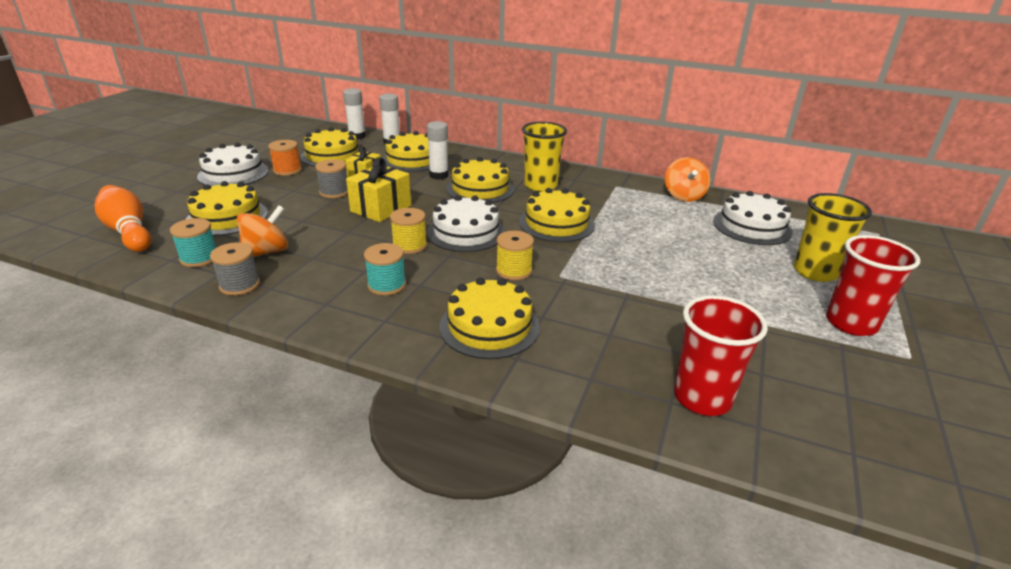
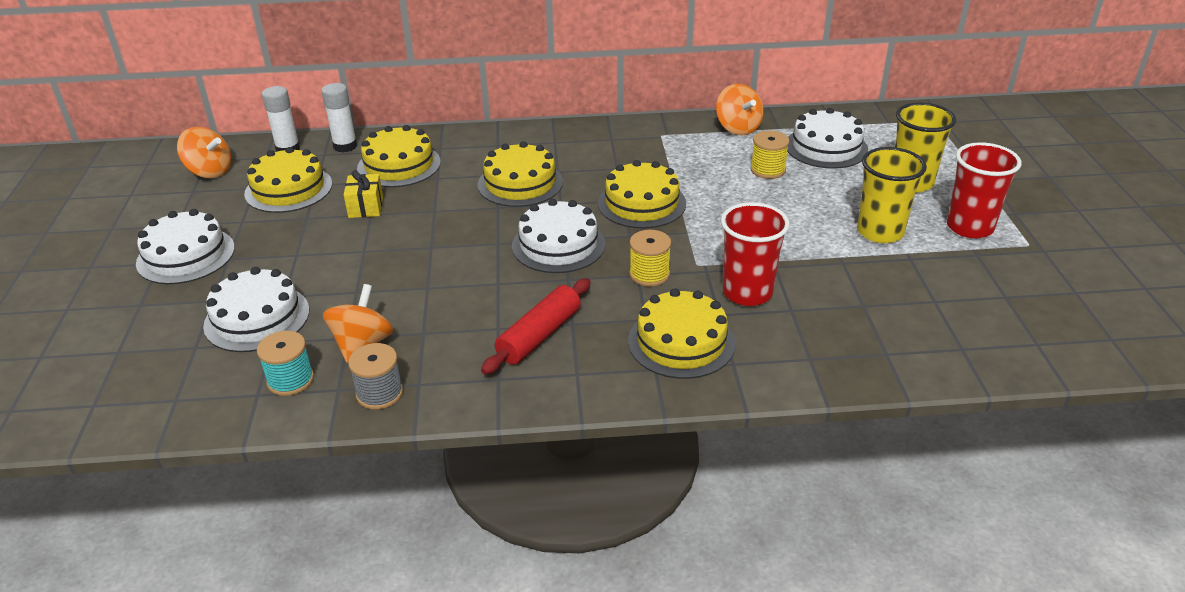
camera: 25 degrees left, 5 degrees up
orange bowling pin [95,185,151,252] -> none
yellow cake [185,181,268,236] -> white cake [203,267,309,352]
orange spool [268,140,302,176] -> none
grey spool [315,159,348,198] -> none
yellow gift [346,157,411,222] -> none
turquoise spool [364,243,406,296] -> red rolling pin [481,278,591,374]
yellow spool [390,208,427,254] -> yellow spool moved to [750,131,790,179]
white glue stick [427,121,449,179] -> none
yellow cup [522,122,567,191] -> yellow cup moved to [857,147,927,243]
red cup [674,295,768,416] -> red cup moved to [721,202,790,306]
none -> orange spinning top [177,127,231,178]

